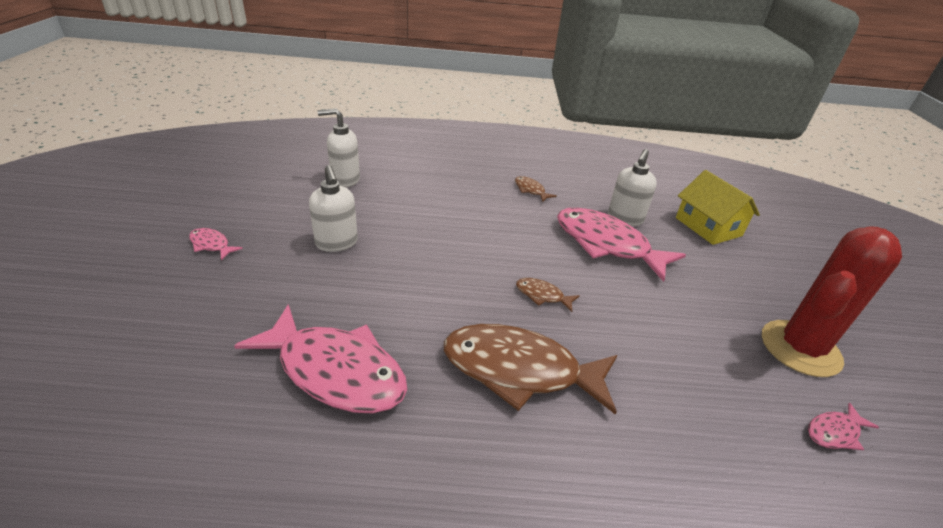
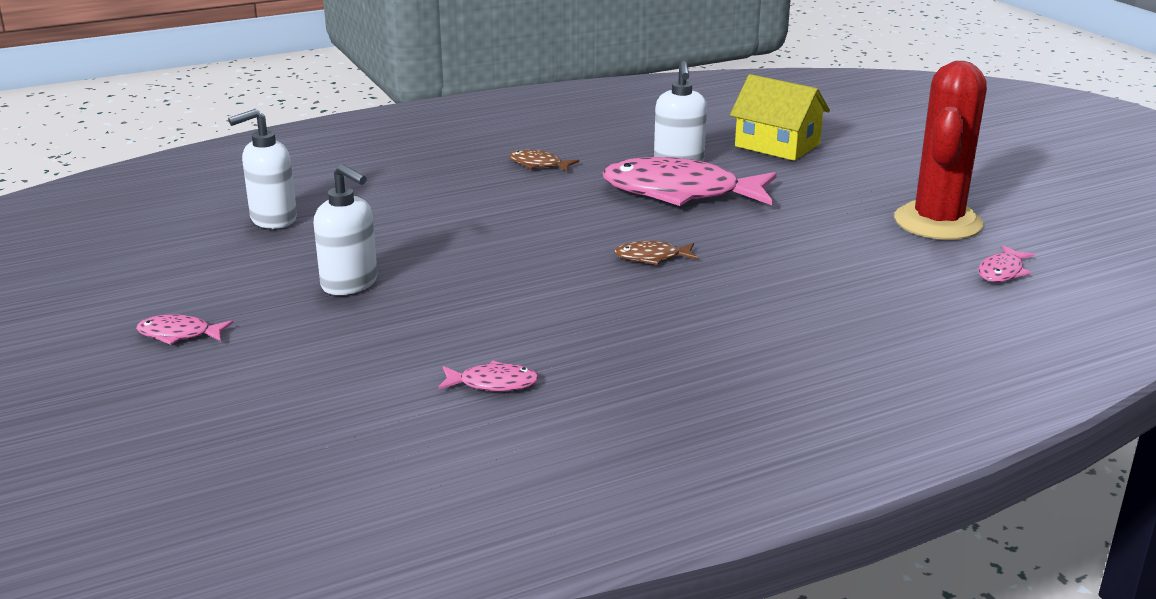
camera: 25 degrees left, 10 degrees down
pink fish [234,304,408,413] -> pink fish [438,361,539,391], size x0.43
brown fish [444,324,617,415] -> none

